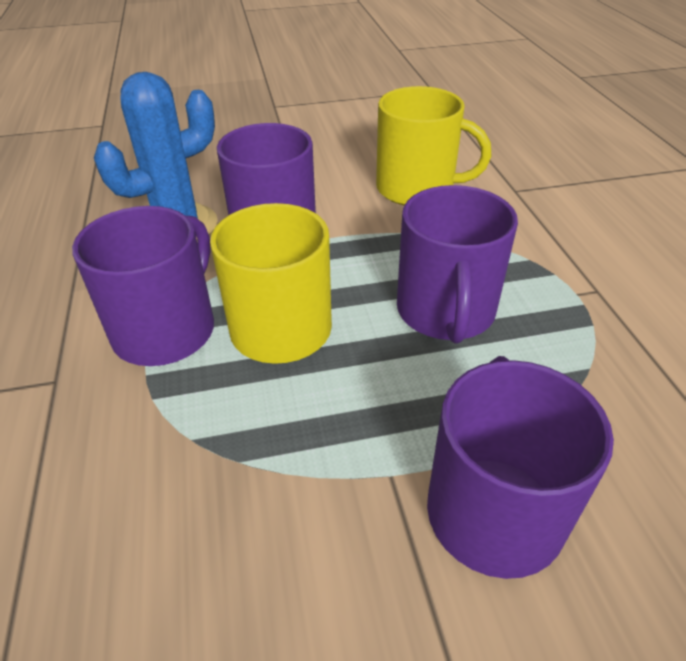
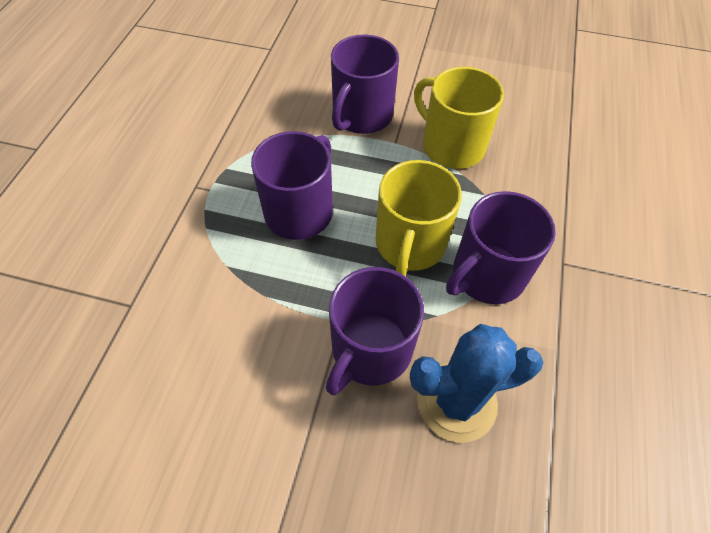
camera: 155 degrees left, 15 degrees up
yellow mug [376,86,491,205] -> yellow mug moved to [414,67,504,169]

